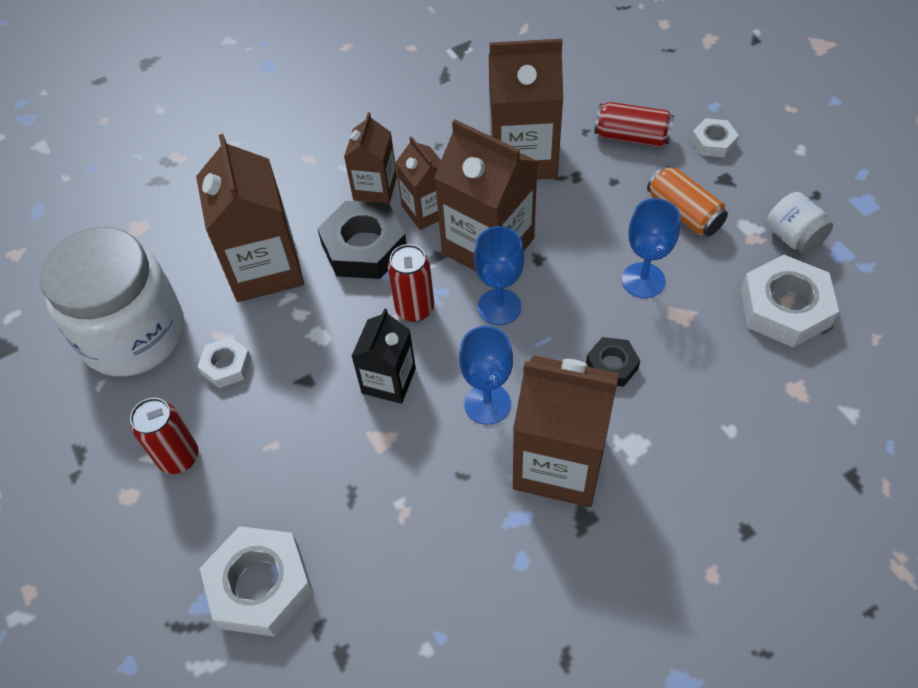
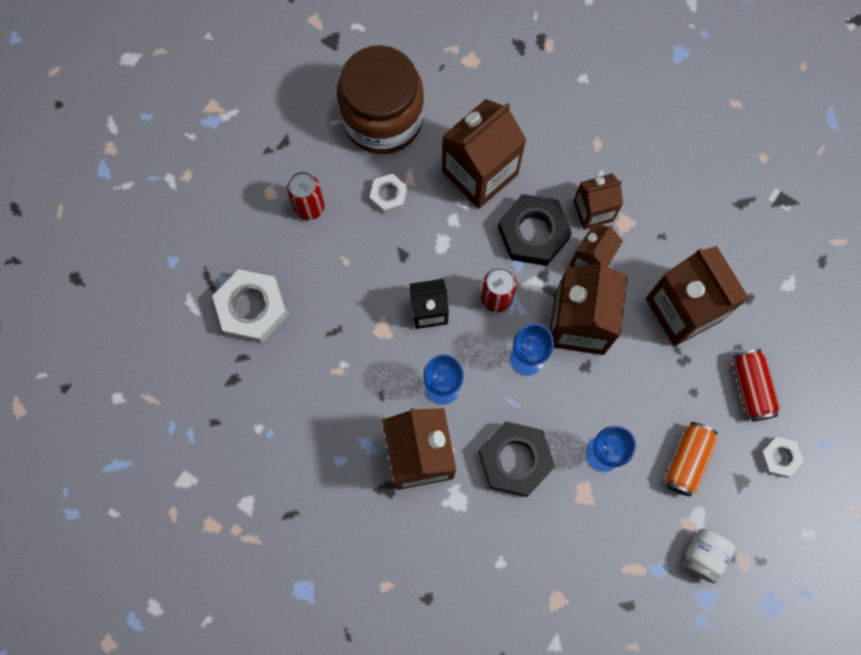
camera: 60 degrees right, 20 degrees up
white jar [40,227,184,377] -> brown jar [337,45,424,154]
black nut [586,337,640,387] -> black nut [478,421,555,497], size x1.84
white nut [741,255,839,348] -> none

